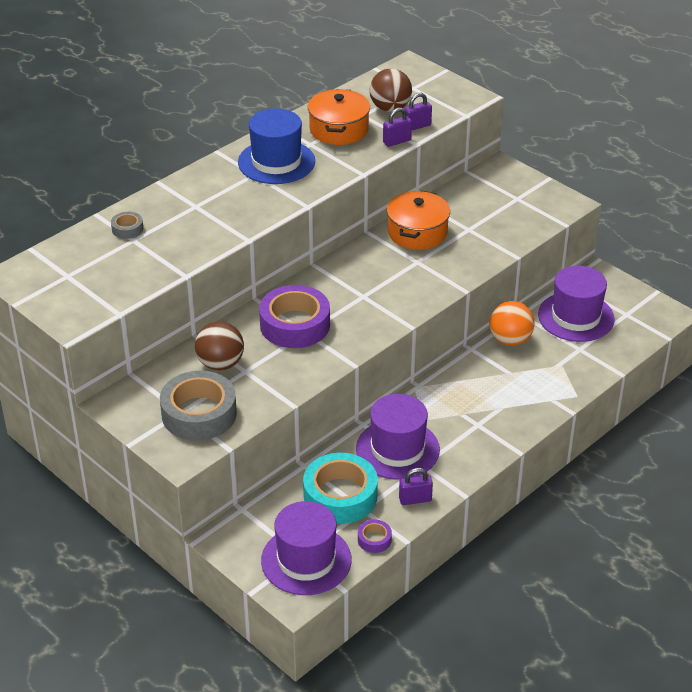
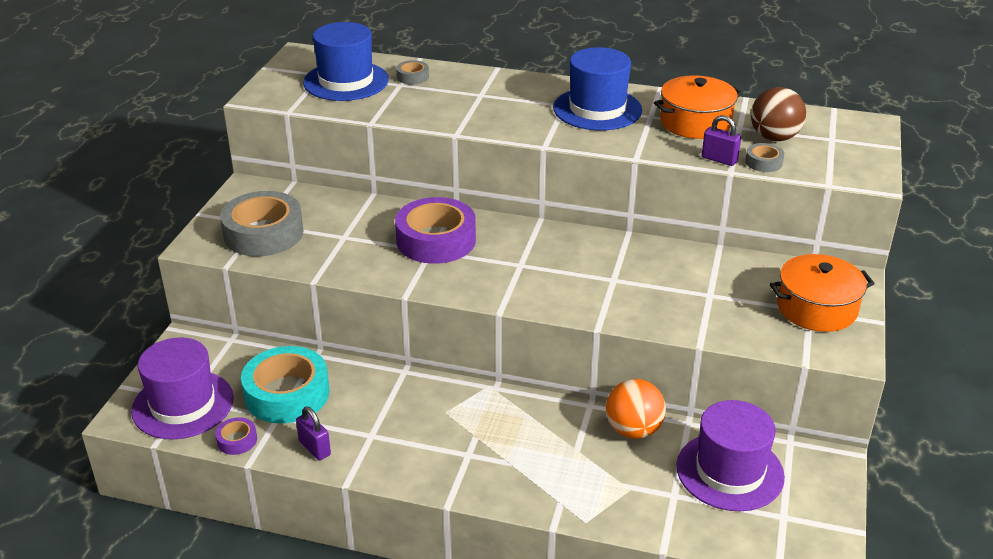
camera: 60 degrees right, 5 degrees down
brown ball [195,321,244,370] -> none
purple hat [356,394,440,480] -> none
orange pot [387,191,450,250] -> orange pot moved to [770,254,875,332]
purple padlock [404,93,432,130] -> grey tape [745,143,784,172]
none -> blue hat [303,22,389,101]

